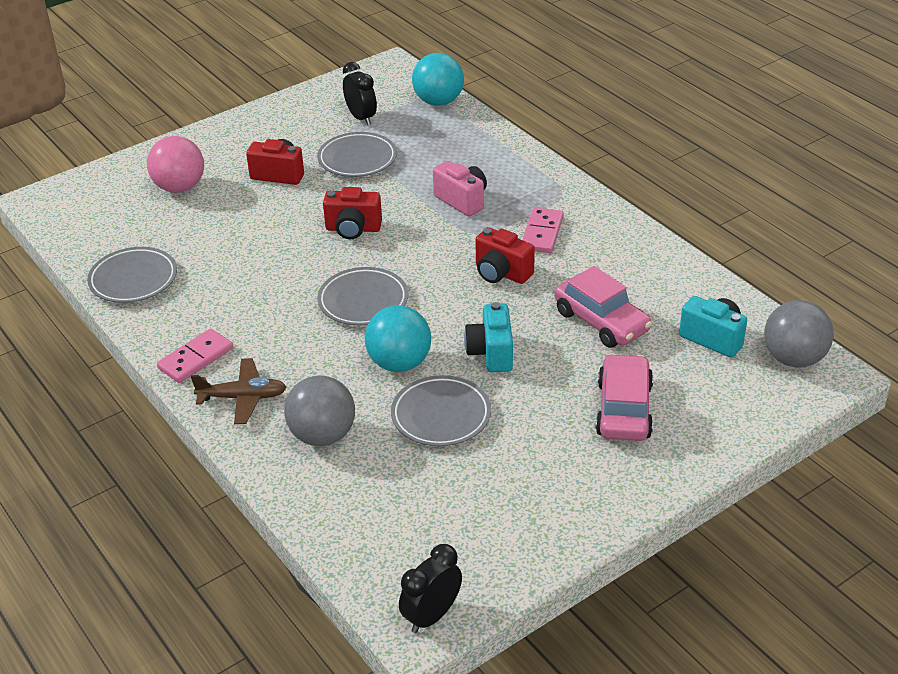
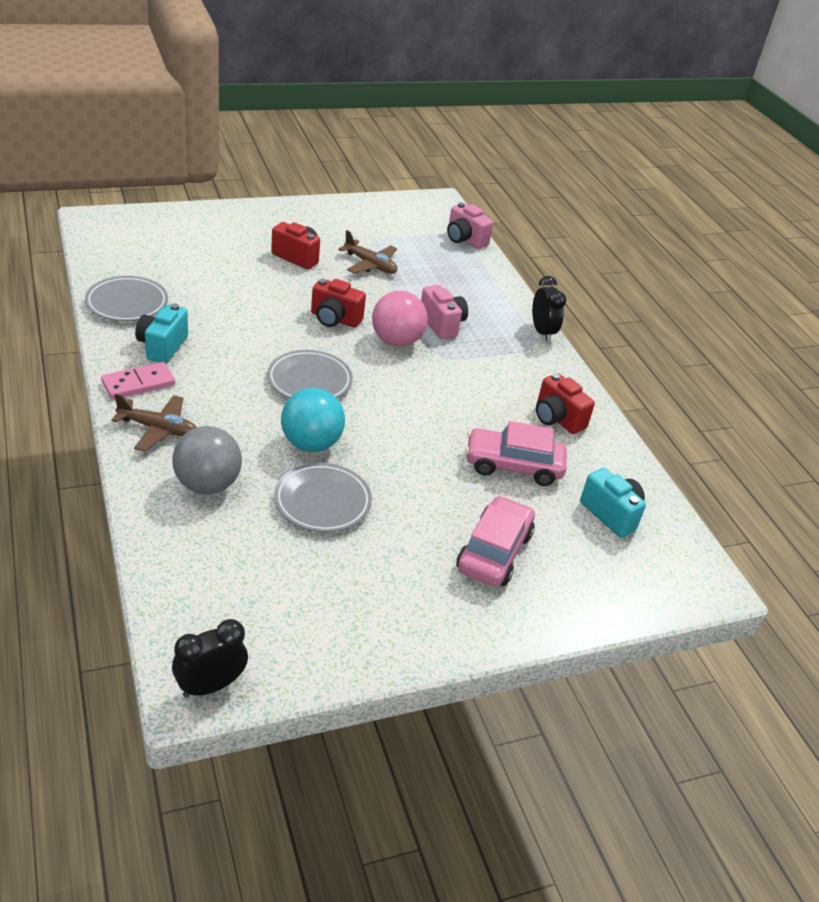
camera: 10 degrees right, 0 degrees up
pink ball [147,136,204,193] -> pink ball moved to [372,291,428,347]
grey plate [317,132,397,177] -> brown plane [338,230,398,274]
black clock [343,62,377,125] -> black clock moved to [532,276,566,342]
turquoise ball [412,53,464,106] -> pink camera [447,202,493,249]
turquoise camera [464,302,513,372] -> turquoise camera moved to [135,303,188,364]
red camera [475,227,535,284] -> red camera moved to [536,373,595,434]
pink domino [522,208,564,253] -> none
pink car [554,266,652,348] -> pink car turned 120 degrees clockwise [465,421,567,486]
grey ball [764,300,834,368] -> none

